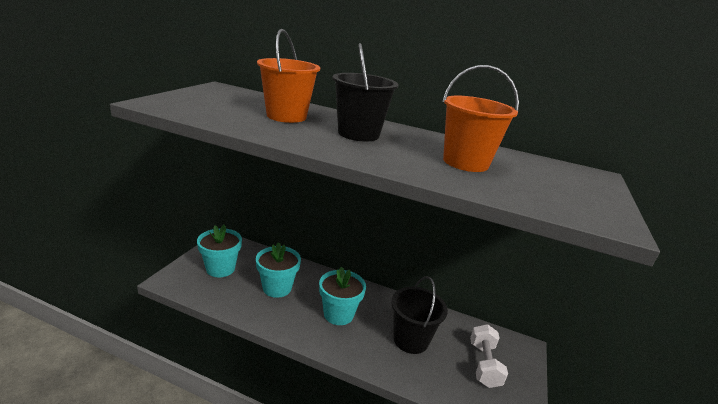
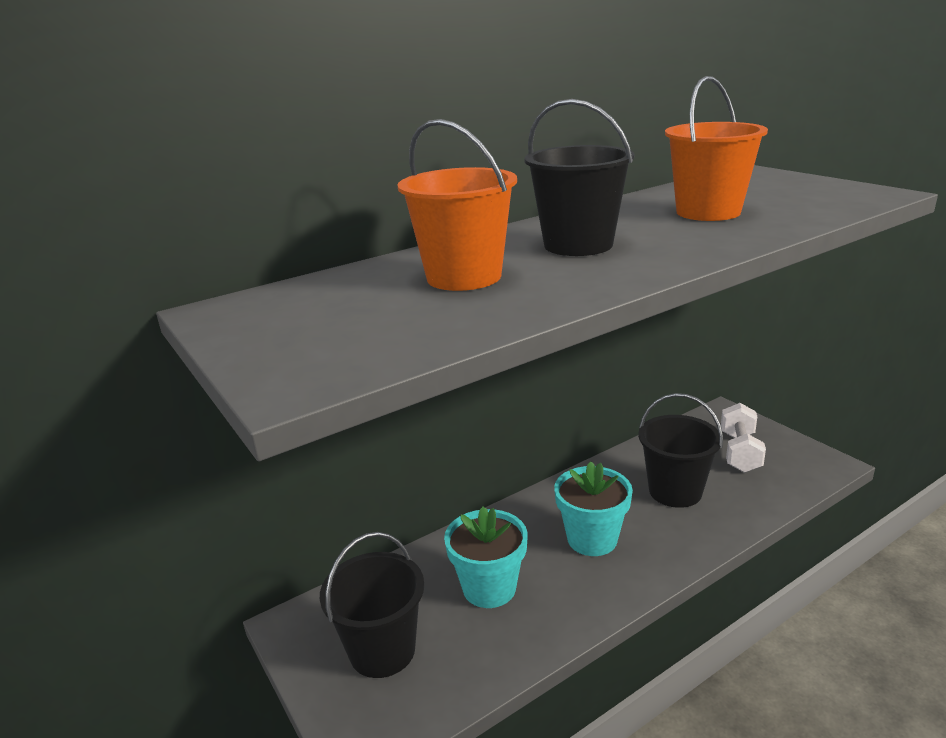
camera: 50 degrees left, 0 degrees up
turquoise flower pot [197,225,242,277] -> black bucket [320,532,424,678]
white dumbbell [470,324,508,388] -> white dumbbell turned 60 degrees clockwise [721,403,766,473]

